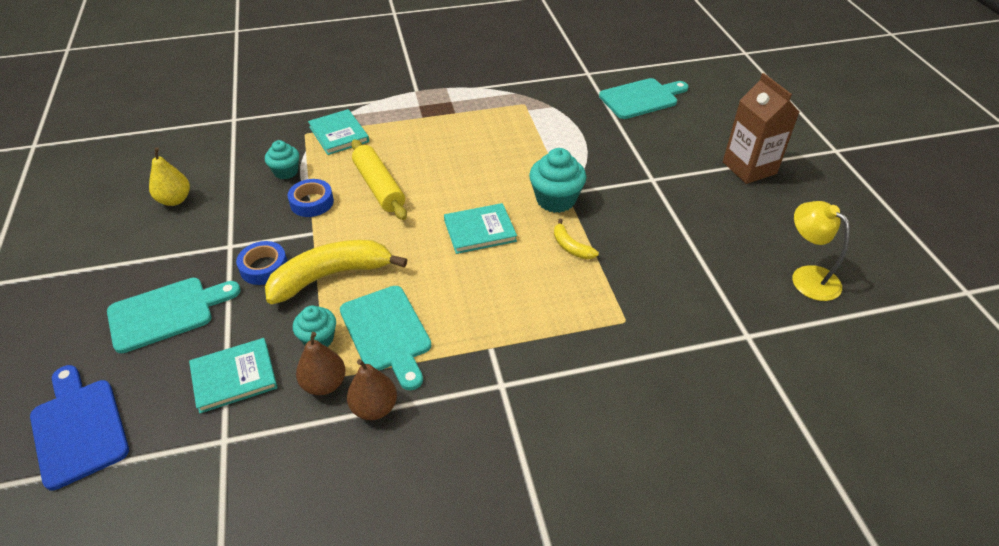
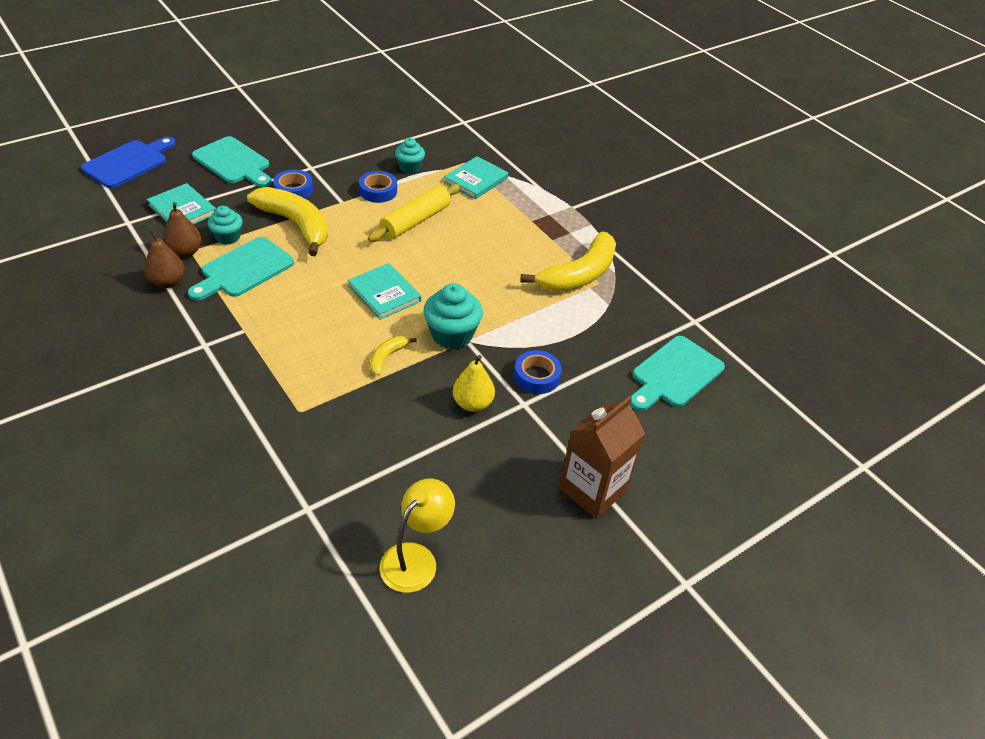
camera: 65 degrees right, 0 degrees up
yellow pear [149,148,190,206] -> yellow pear moved to [453,355,495,412]
turquoise cutting board [599,78,689,119] -> turquoise cutting board turned 90 degrees clockwise [630,336,725,411]
none -> blue tape [514,350,562,394]
none -> yellow banana [520,232,616,292]

